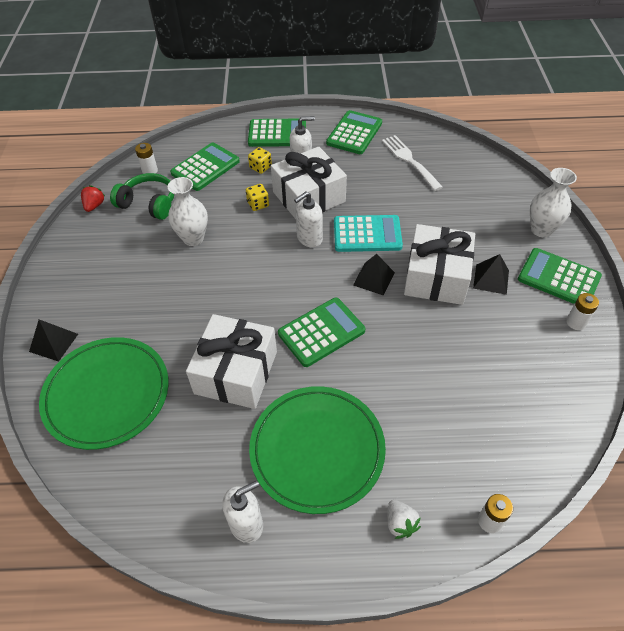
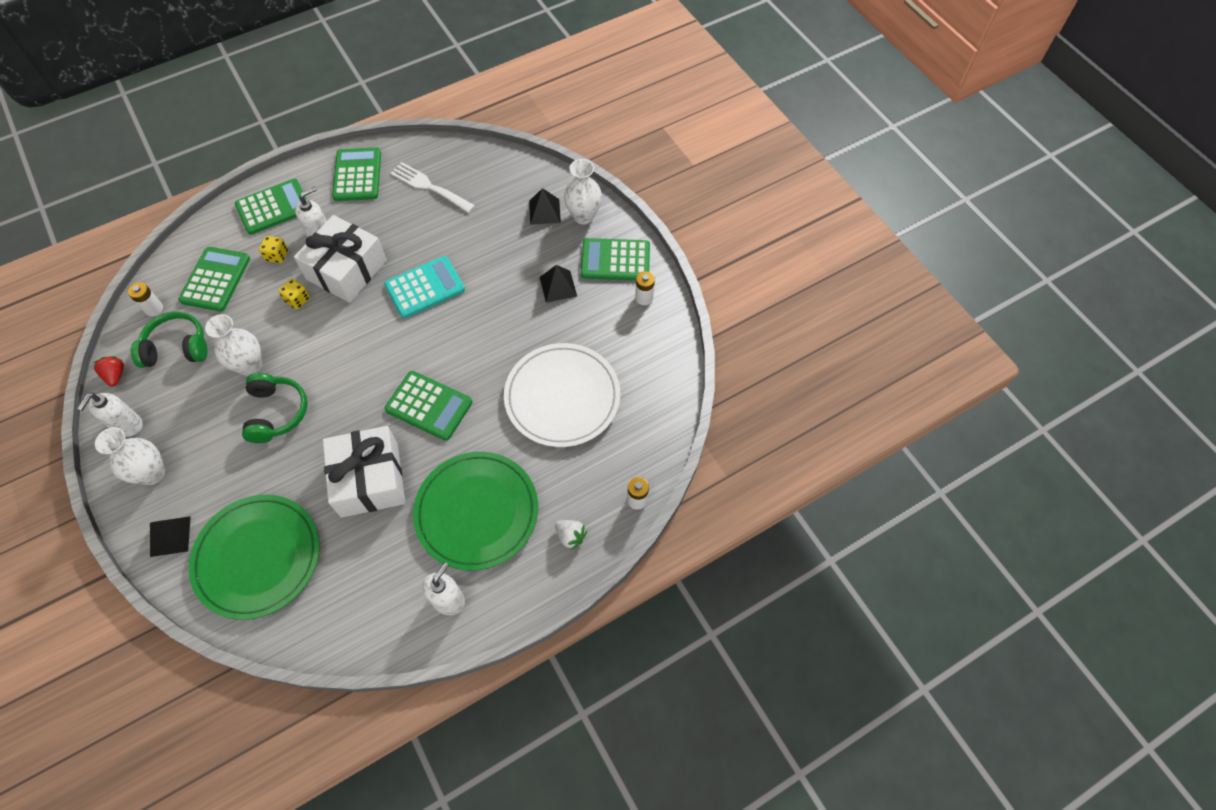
camera: 30 degrees left, 10 degrees up
green calculator [278,297,365,367] -> green calculator turned 90 degrees clockwise [385,371,472,441]
white soap dispenser [294,192,323,247] -> white soap dispenser moved to [77,393,143,437]
black pyramid [353,254,395,296] -> black pyramid moved to [529,188,561,225]
white gift [404,224,475,305] -> none
none -> white vase [95,427,165,485]
none -> green headphones [242,373,307,443]
none -> white plate [504,343,620,447]

